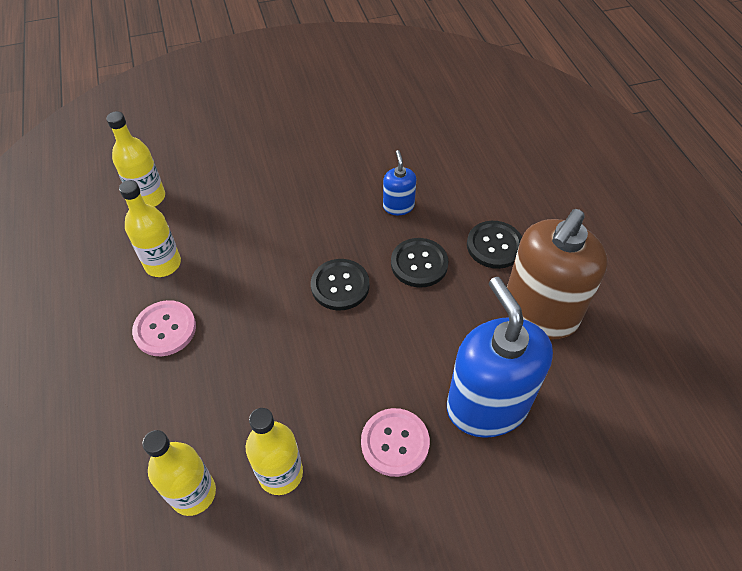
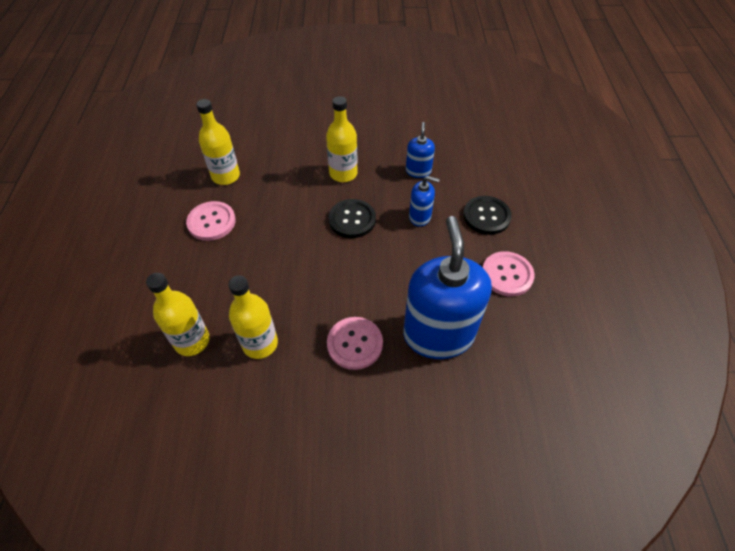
camera: 15 degrees right, 0 degrees up
yellow bottle [106,111,165,207] -> yellow bottle moved to [326,96,358,182]
black button [391,238,449,288] -> blue soap dispenser [409,176,440,227]
brown soap dispenser [507,209,608,339] -> pink button [483,251,535,296]

